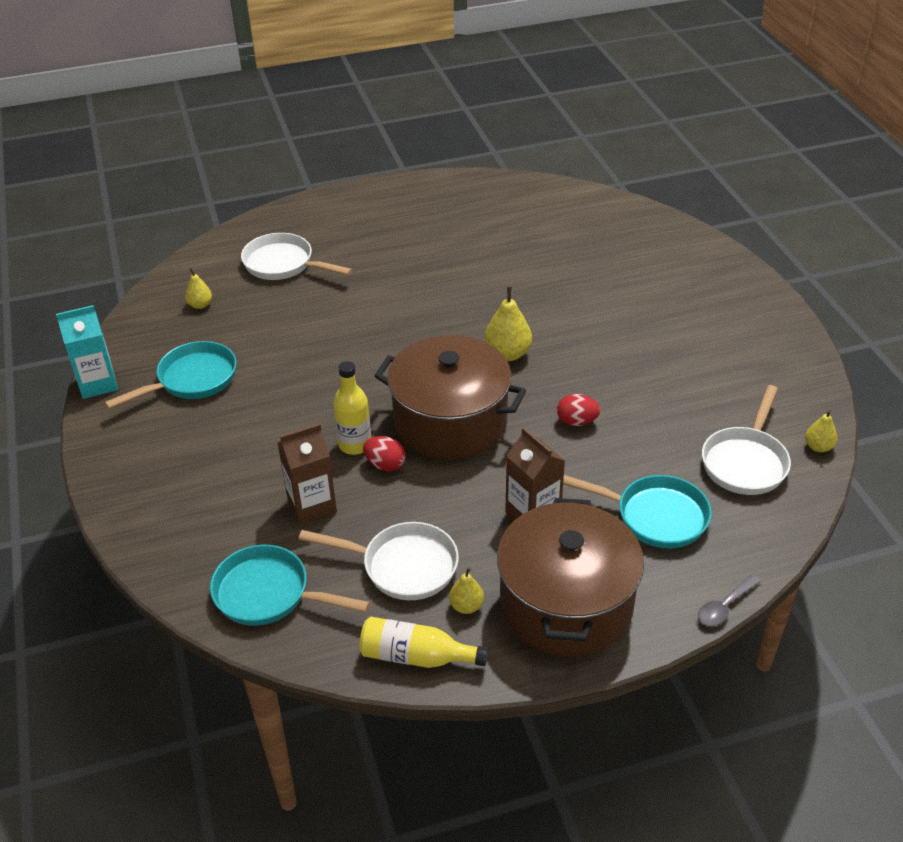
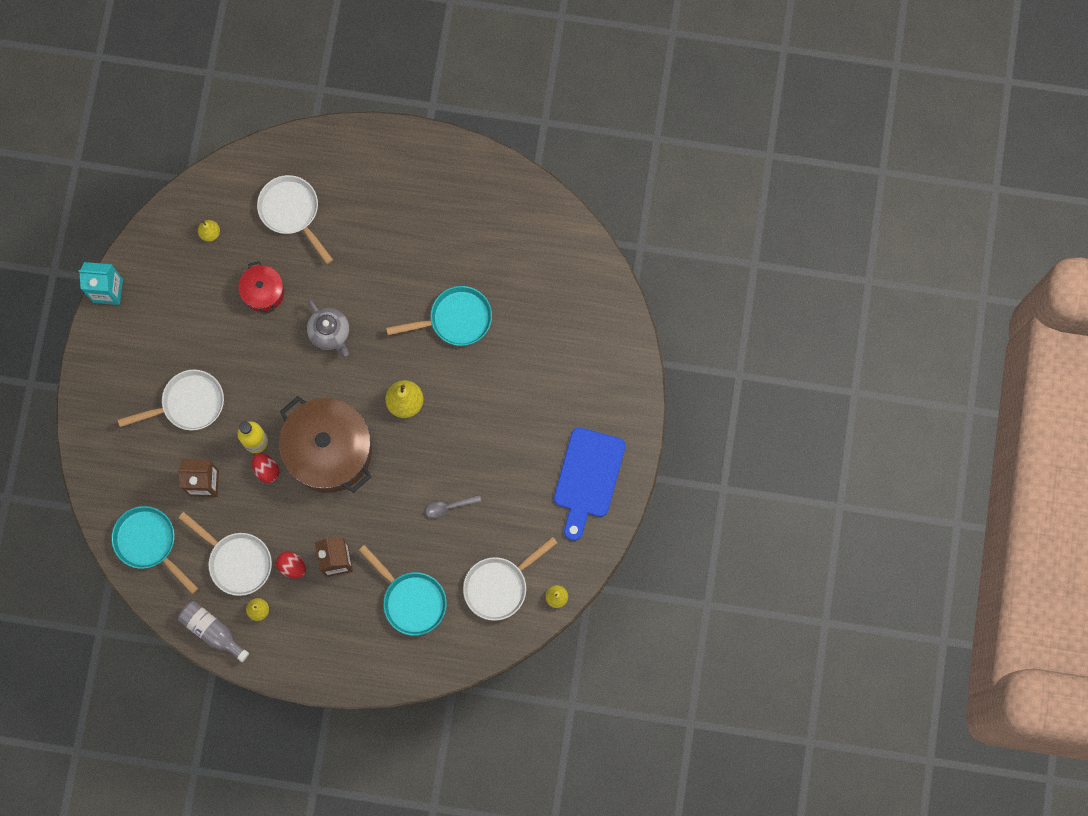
camera: 25 degrees right, 35 degrees up
turquoise pan [104,341,237,409] -> turquoise pan moved to [386,286,492,346]
yellow bottle [359,617,488,668] -> grey bottle [178,601,249,662]
brown pot [497,498,644,657] -> none
red egg [557,394,600,426] -> red egg moved to [276,551,306,579]
grey spoon [698,575,761,626] -> grey spoon moved to [425,495,482,518]
none -> white pan [118,370,224,430]
none -> red pot [238,261,284,315]
none -> grey teapot [307,300,349,356]
none -> blue cutting board [554,427,626,541]

